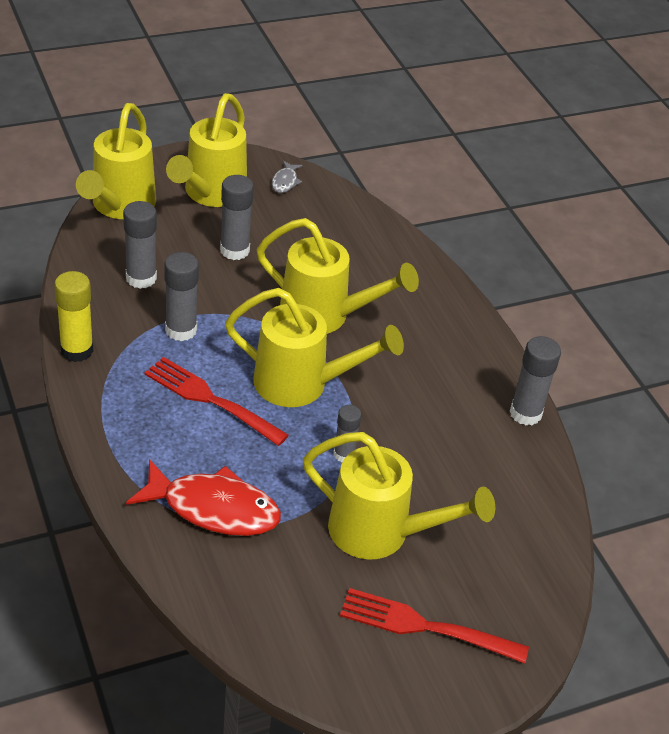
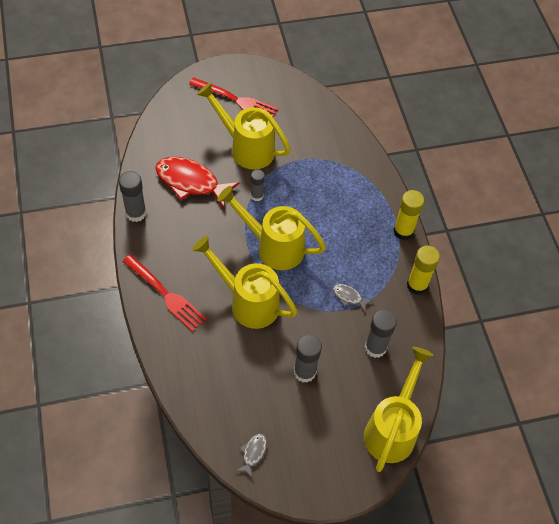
camera: 170 degrees left, 15 degrees up
red fish [126,459,281,536] -> red fish moved to [155,157,239,208]
red fork [144,357,289,446] -> red fork moved to [122,254,207,332]
grey glue stick [164,252,199,341] -> grey fish [332,284,372,313]
yellow watering can [166,93,247,207] -> none
none -> yellow glue stick [393,190,424,240]

